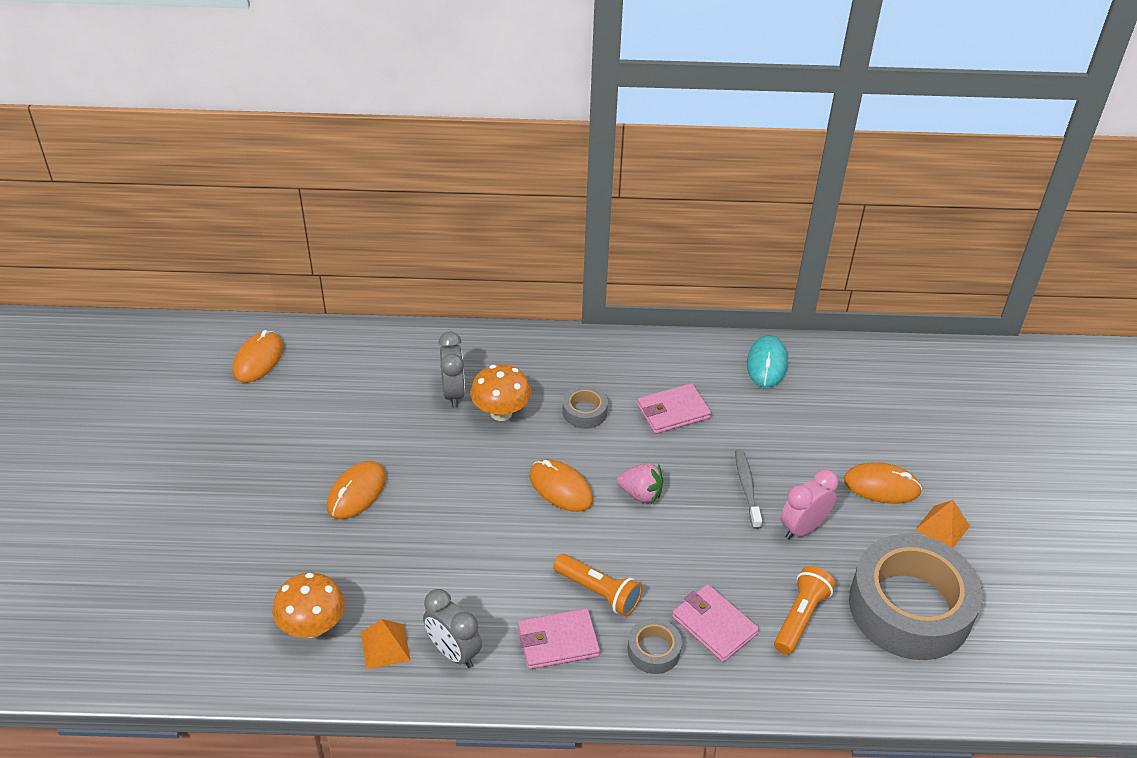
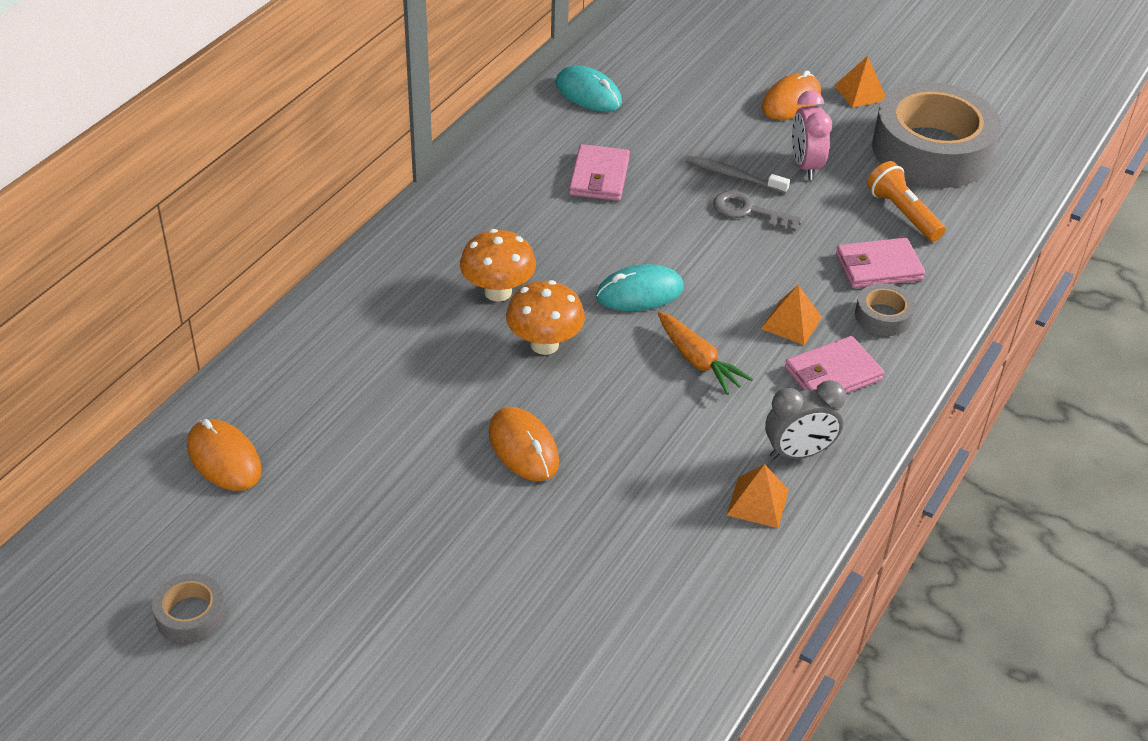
camera: 60 degrees left, 0 degrees up
orange mushroom [273,572,345,638] -> orange mushroom moved to [506,280,585,355]
grey clock [438,332,465,408] -> none
pink wallet [518,608,600,670] -> pink wallet turned 45 degrees clockwise [785,336,884,393]
orange mouse [529,459,594,512] -> turquoise mouse [596,264,684,311]
orange flashlight [553,554,642,617] -> orange pyramid [761,285,822,345]
grey tape [563,386,608,429] -> grey tape moved to [152,573,226,644]
pink strawberry [617,463,663,504] -> none
none -> orange carrot [658,312,753,395]
none -> grey key [713,191,803,232]

